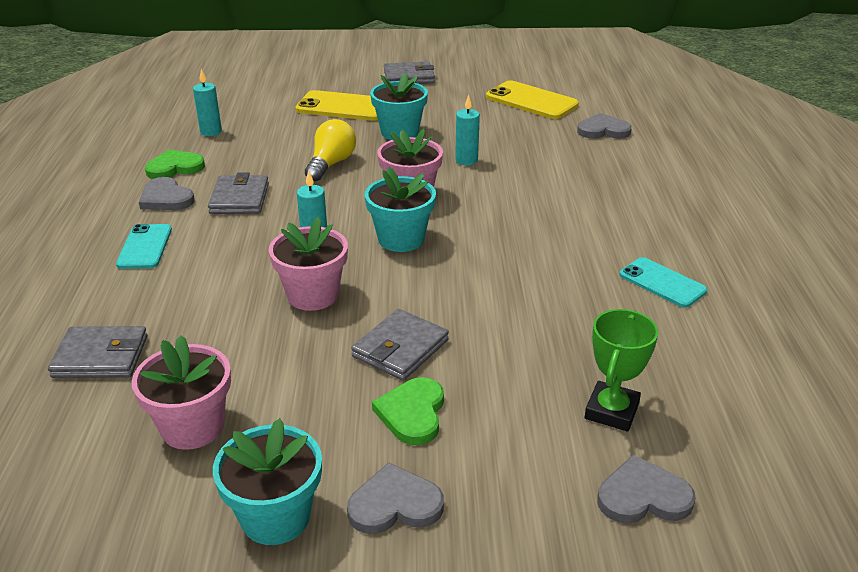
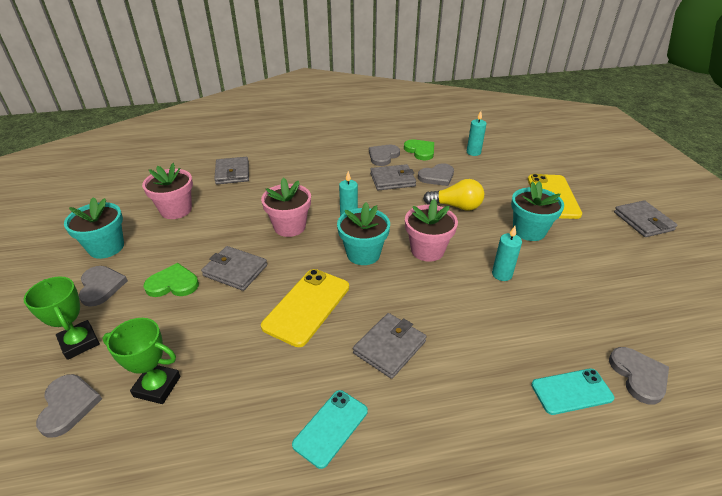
camera: 80 degrees right, 5 degrees up
turquoise phone [116,224,172,269] -> turquoise phone moved to [531,369,614,415]
yellow phone [486,81,579,119] -> yellow phone moved to [261,269,349,347]
none -> green trophy [23,277,100,360]
none -> grey wallet [353,313,427,379]
none -> grey heart [418,163,454,186]

